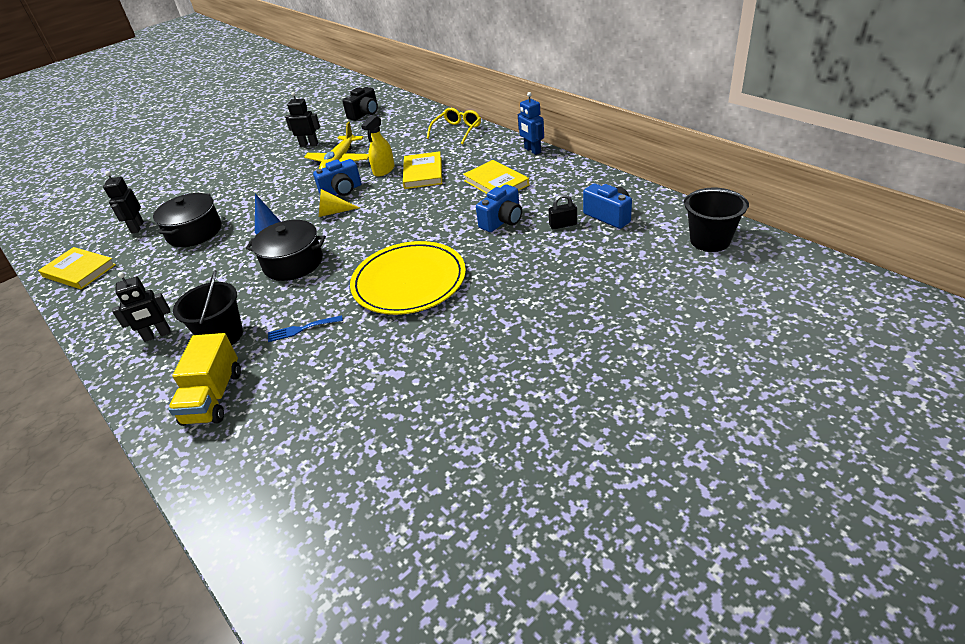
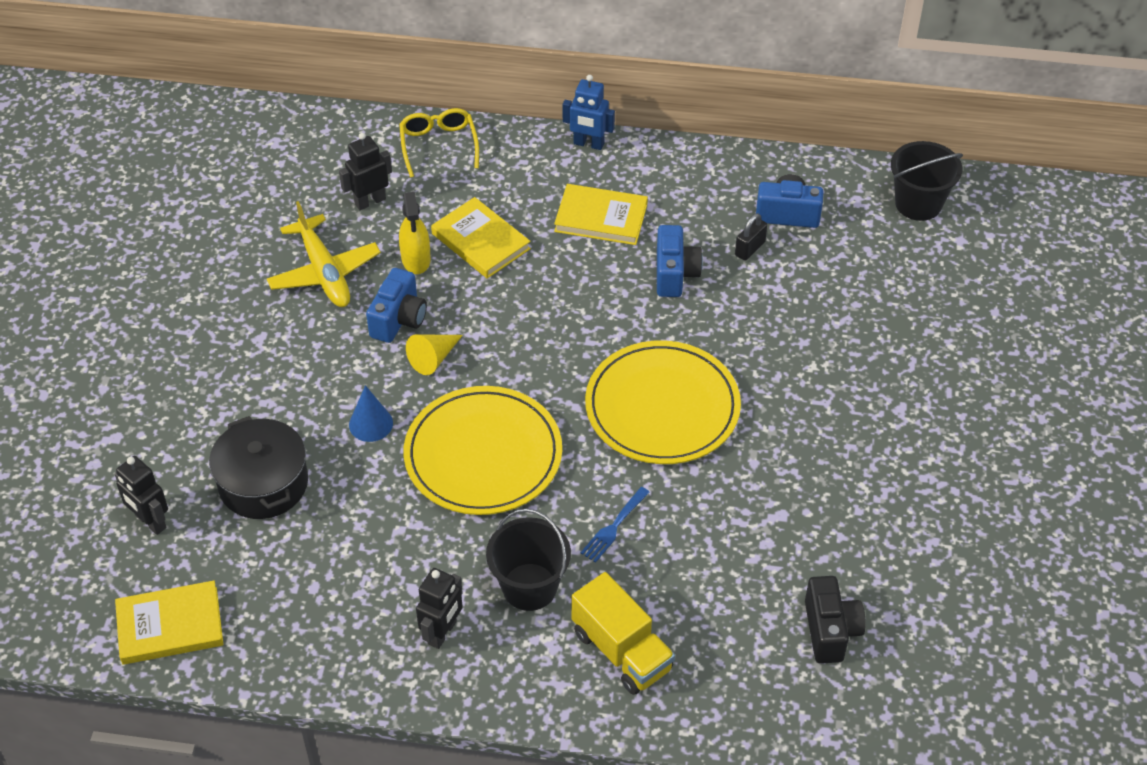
camera: 45 degrees left, 10 degrees up
black pot [246,220,326,281] -> yellow plate [403,386,562,515]
black robot [285,92,320,147] -> black robot moved to [339,133,392,210]
black camera [342,87,378,121] -> black camera moved to [805,576,866,664]

